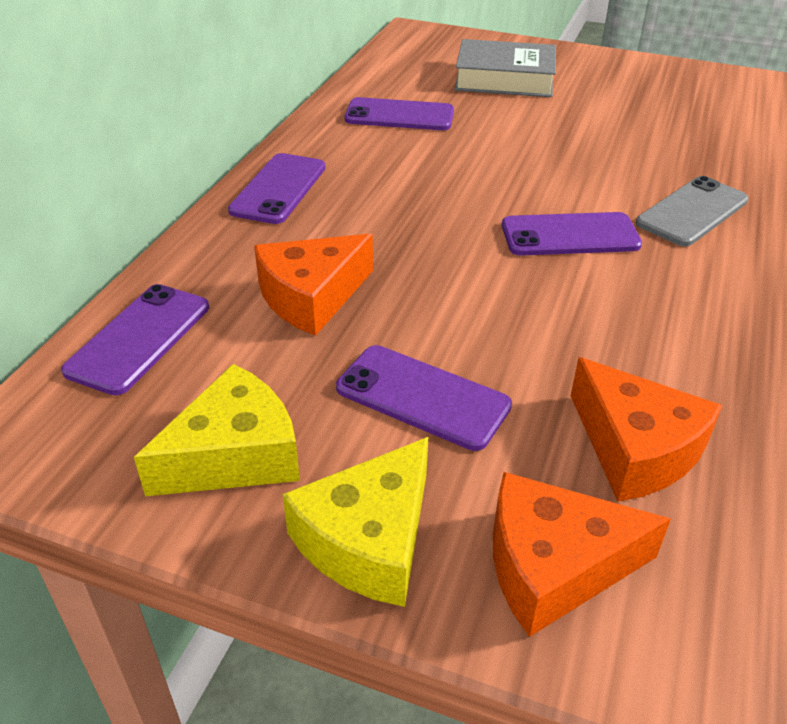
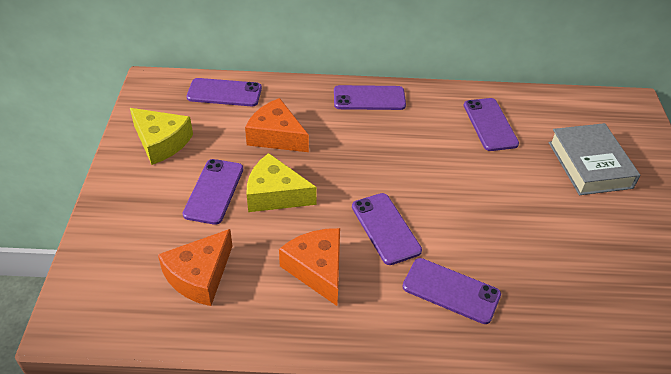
camera: 70 degrees right, 5 degrees up
yellow cheese [283,437,428,607] -> yellow cheese moved to [247,153,317,212]
orange cheese [493,472,671,637] -> orange cheese moved to [279,228,340,306]
grey phone [636,176,749,246] -> purple phone [402,258,501,324]

